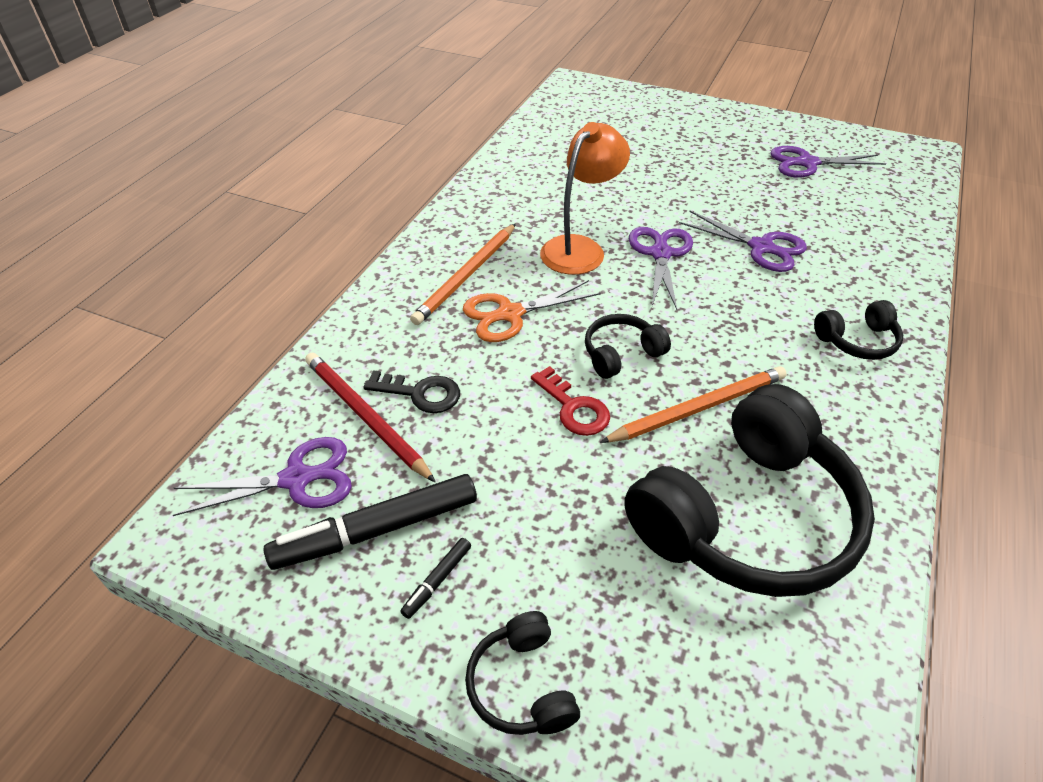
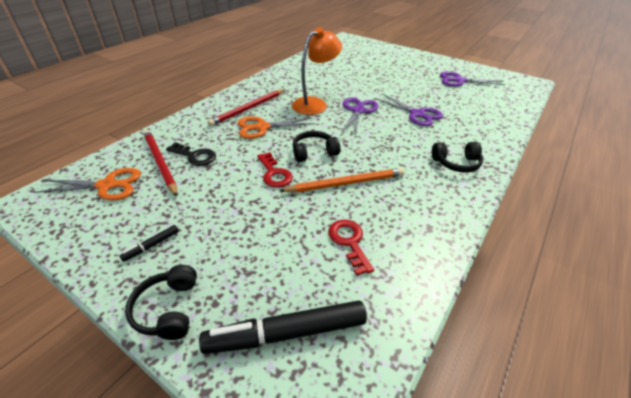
camera: 10 degrees right, 5 degrees down
purple scissors [173,437,352,516] -> orange scissors [34,168,141,201]
black marker [264,474,477,570] -> black marker moved to [199,301,367,354]
orange pencil [410,224,516,325] -> red pencil [207,89,285,126]
black headphones [624,384,875,597] -> red key [328,219,374,276]

